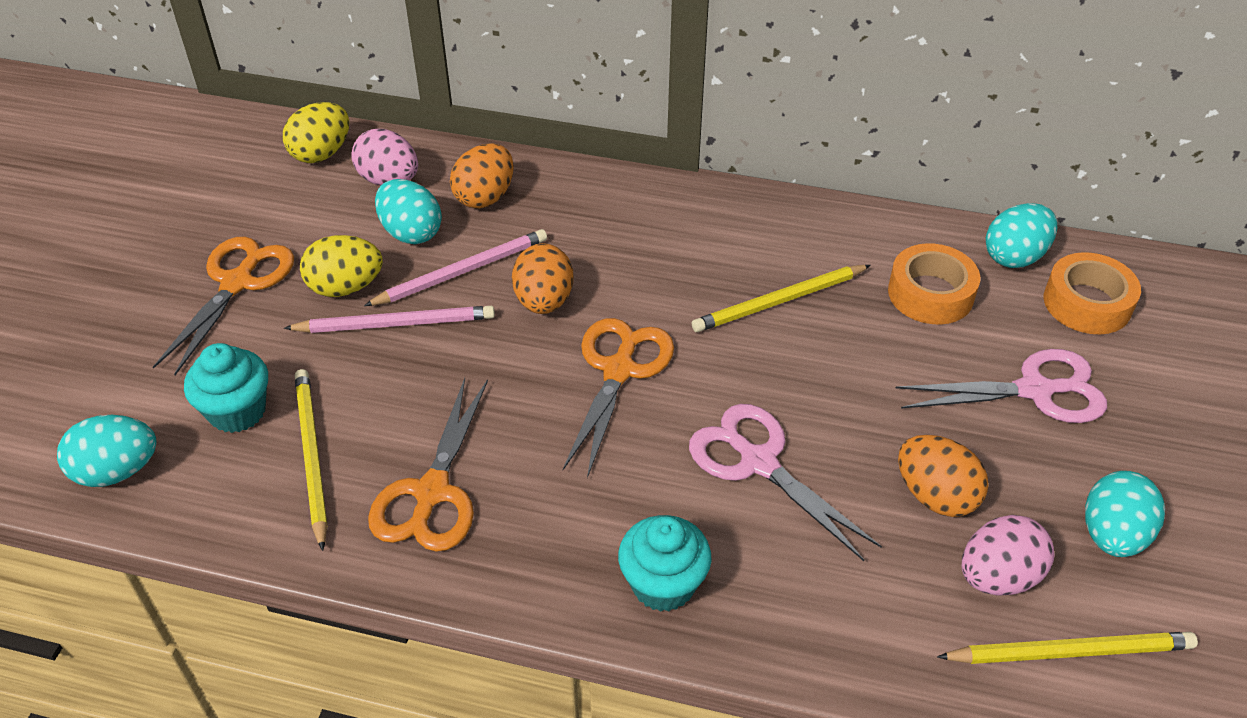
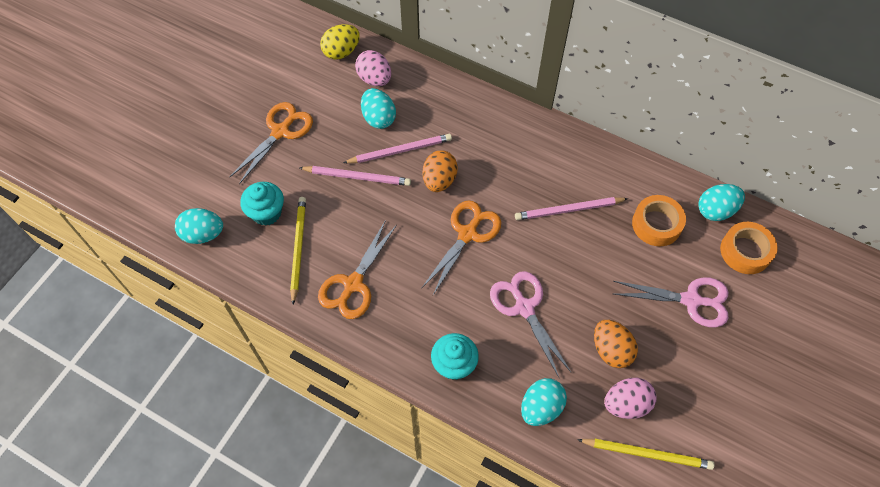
camera: 15 degrees right, 15 degrees up
yellow egg [300,235,383,297] -> none
orange egg [450,143,514,208] -> none
yellow pencil [692,265,871,332] -> pink pencil [515,197,628,220]
turquoise egg [1085,471,1165,557] -> turquoise egg moved to [521,378,567,426]

